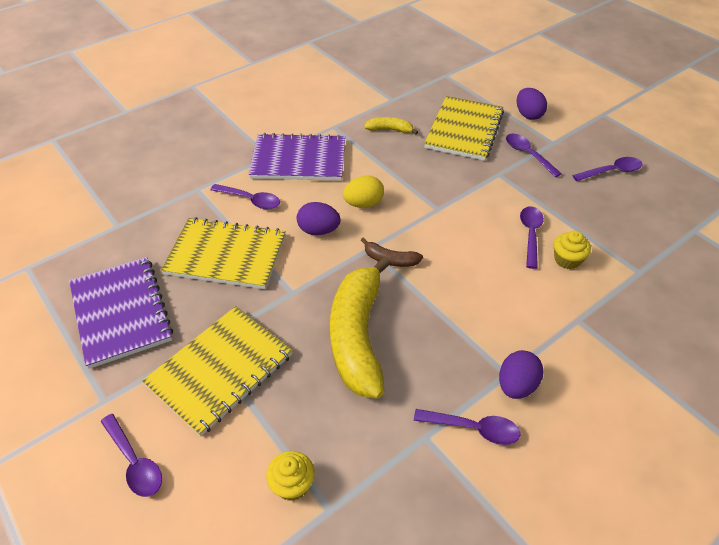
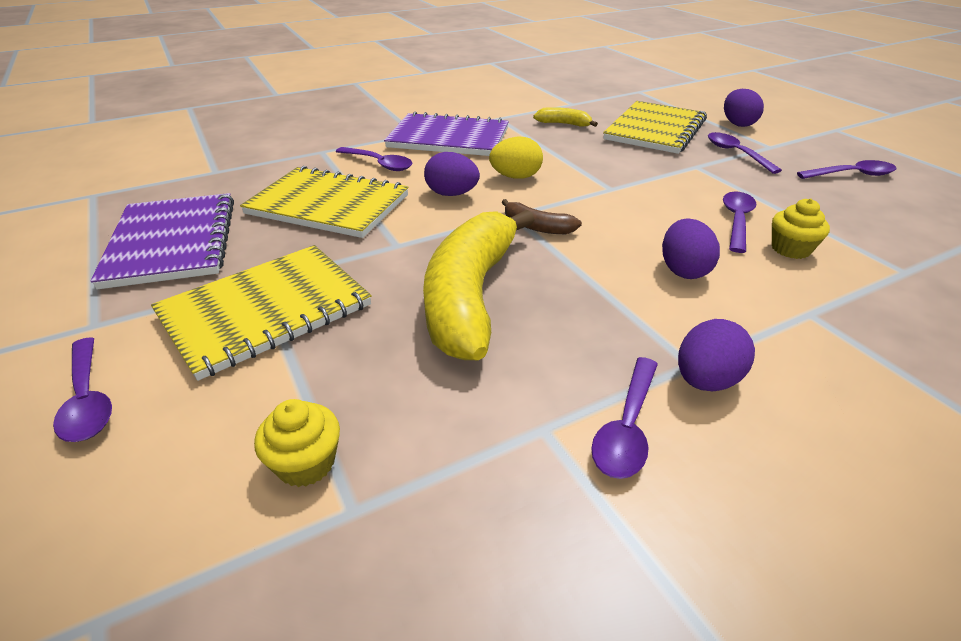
camera: 10 degrees right, 10 degrees down
purple spoon [414,409,520,445] -> purple spoon turned 90 degrees clockwise [591,357,658,479]
none -> purple egg [662,218,720,279]

